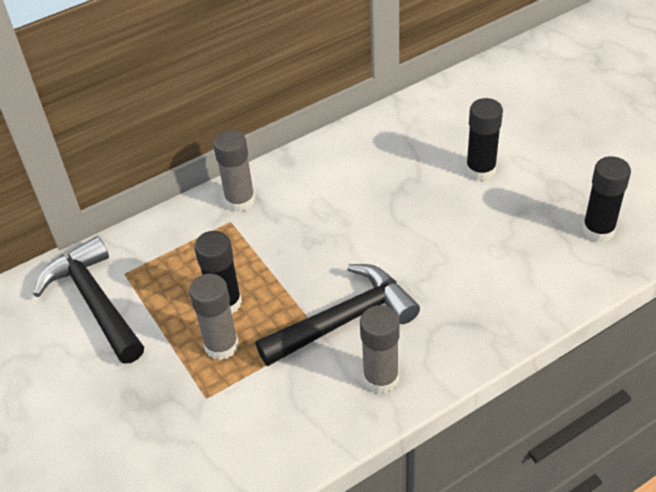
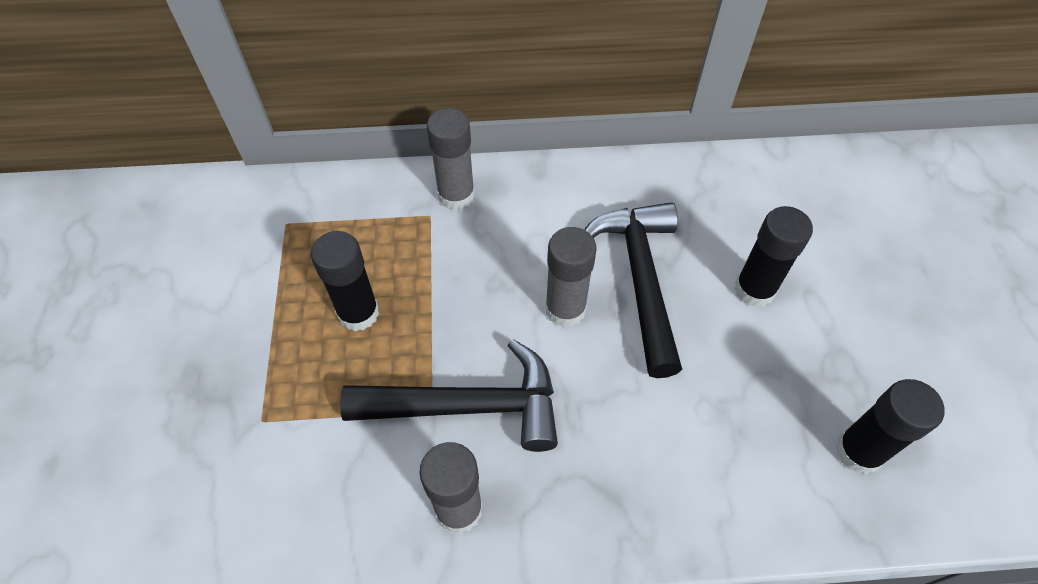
camera: 25 degrees right, 10 degrees up
black hammer [33,236,144,364] -> black hammer moved to [584,202,682,378]
grey glue stick [189,274,239,360] -> grey glue stick moved to [545,227,597,327]

